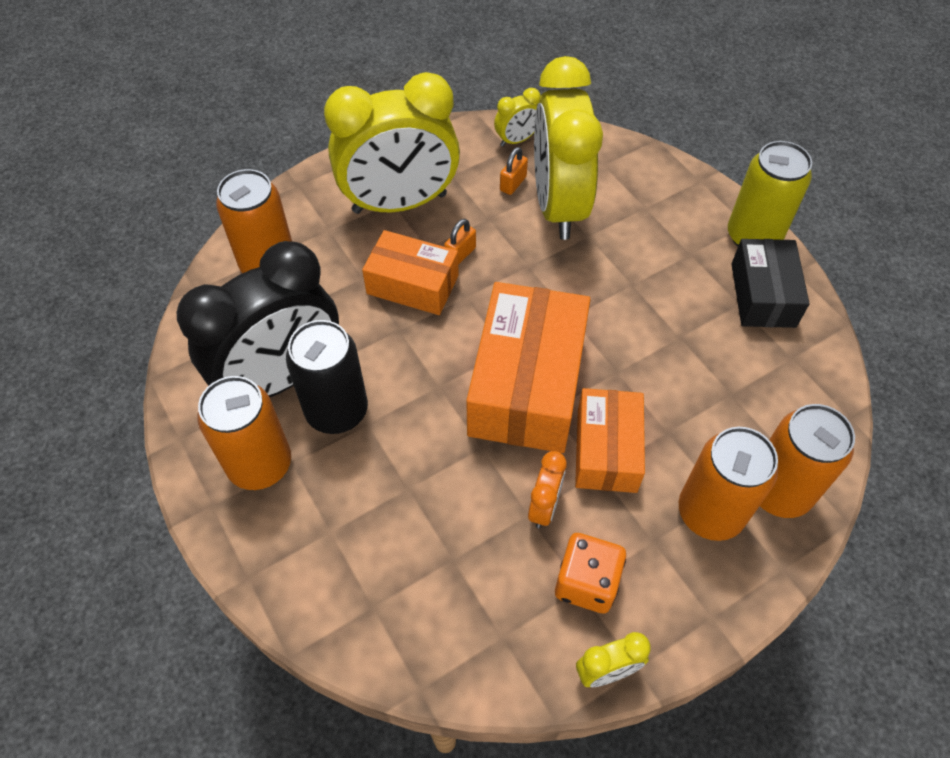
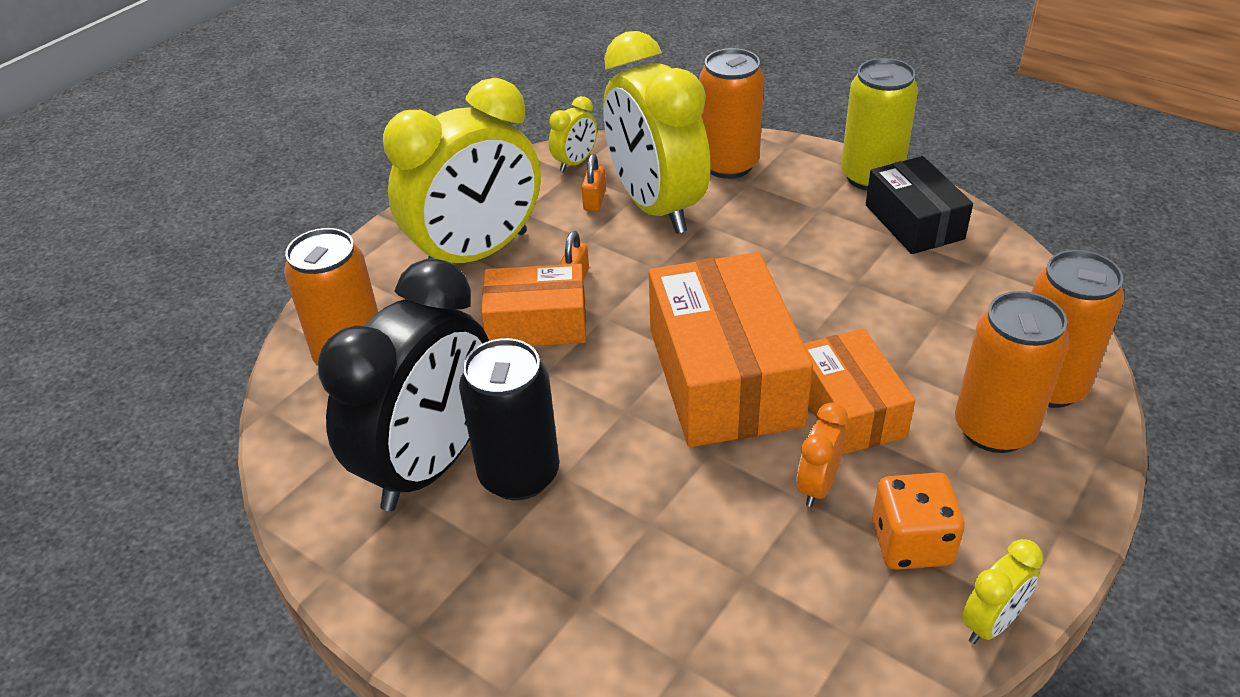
camera: 20 degrees left, 15 degrees down
orange can [198,376,291,490] -> orange can moved to [699,48,764,179]
orange clock [528,451,567,528] -> orange clock turned 150 degrees counterclockwise [797,402,848,507]

